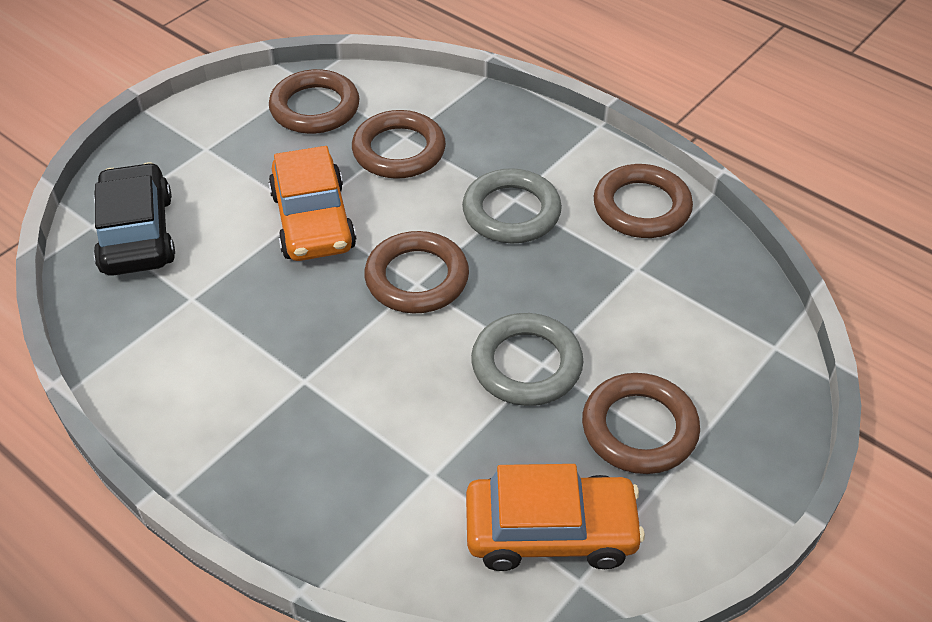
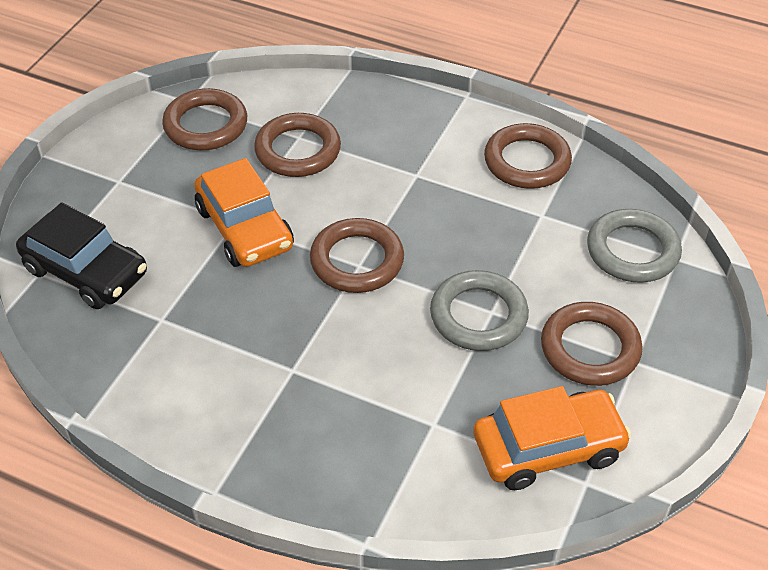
camera: 15 degrees left, 0 degrees up
black car [94,162,175,276] -> black car turned 150 degrees clockwise [16,202,147,309]
grey ring [462,168,562,243] -> grey ring moved to [587,209,682,283]

